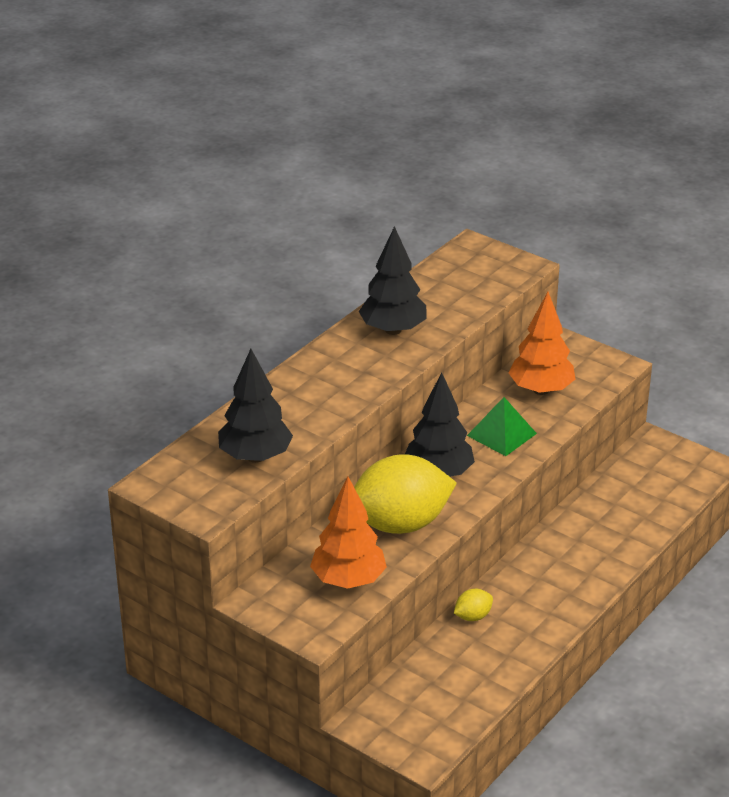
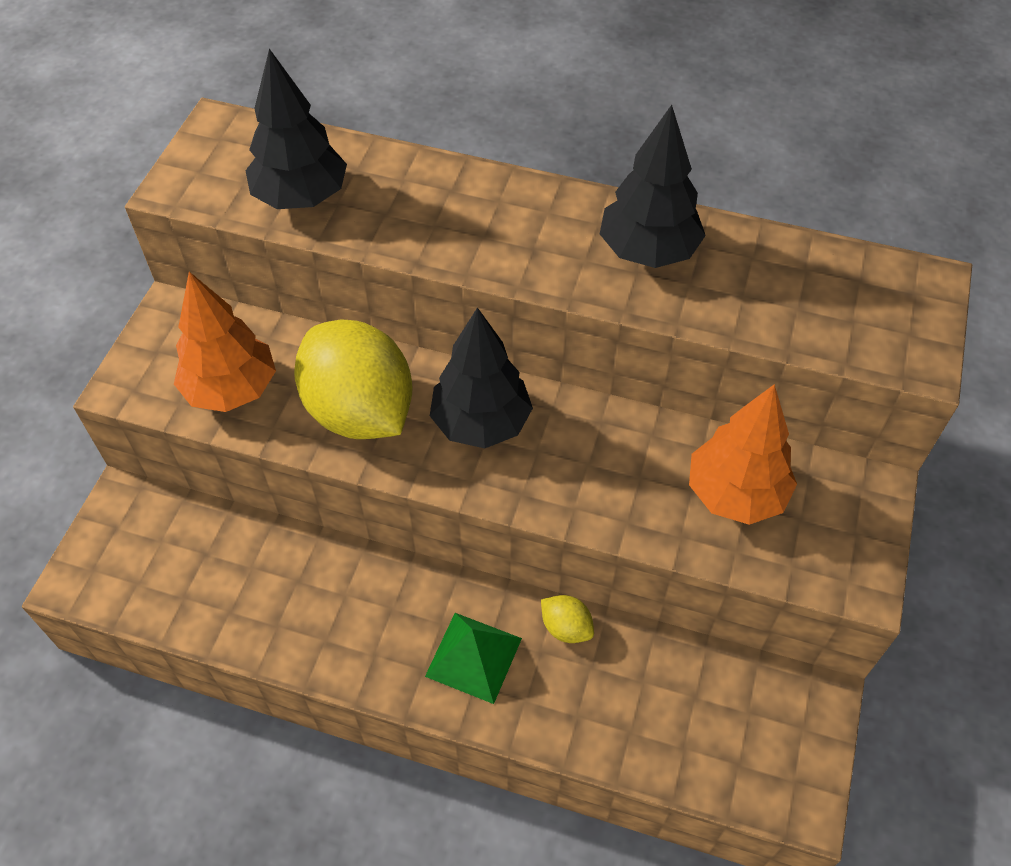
camera: 70 degrees right, 20 degrees up
yellow lemon [454,589,493,621] -> yellow lemon moved to [541,595,594,643]
green pyramid [467,397,537,456] -> green pyramid moved to [425,613,522,704]

